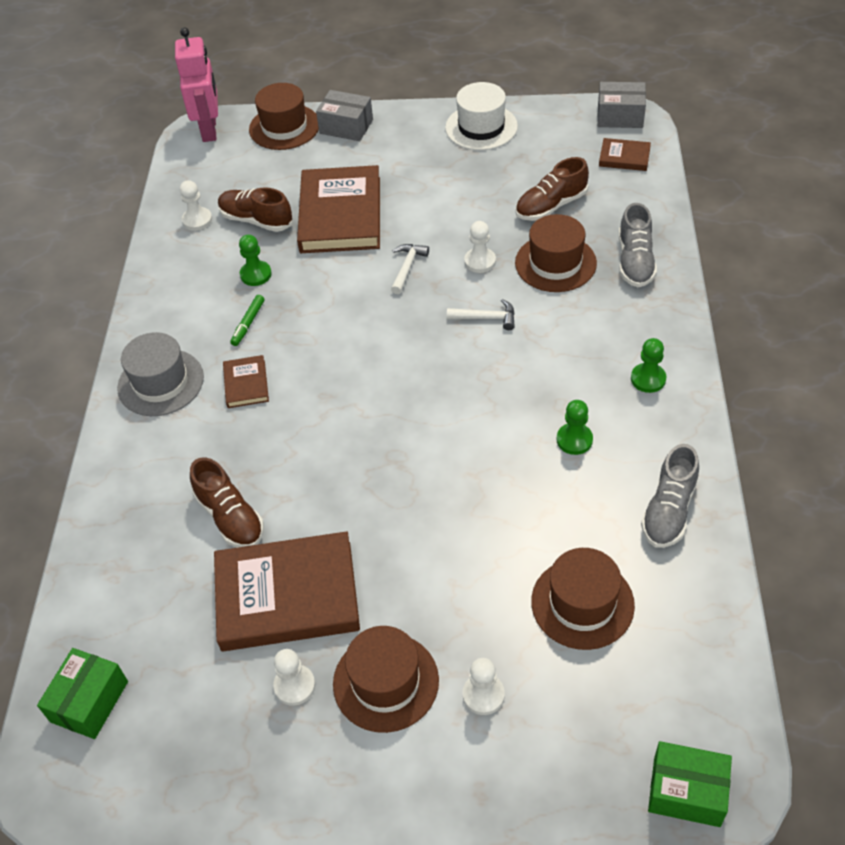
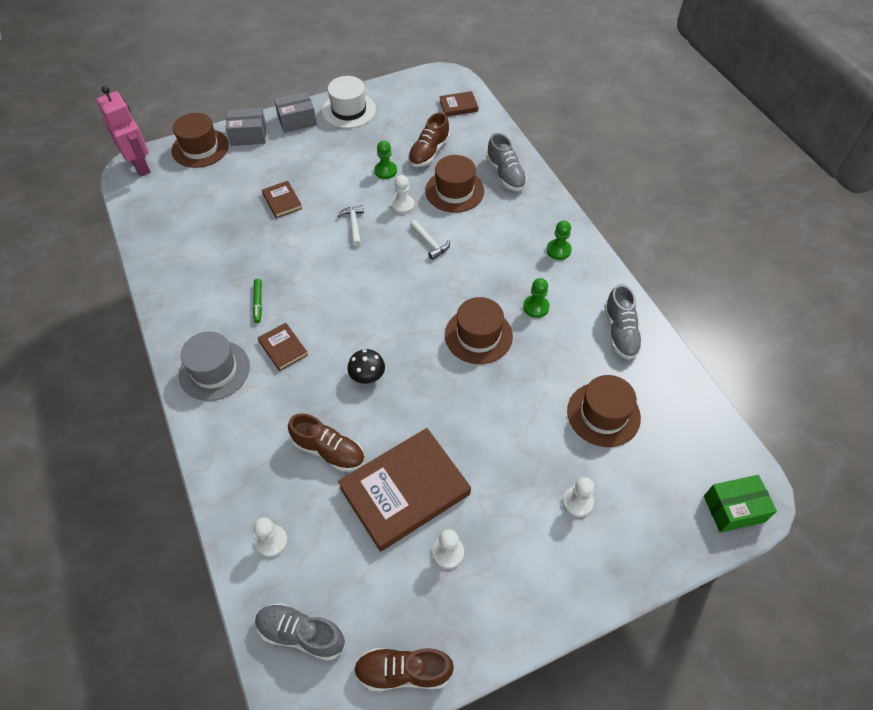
camera: 30 degrees left, 5 degrees up
green box [37,648,128,739] -> grey shoe [255,603,345,661]
white pawn [180,180,212,231] -> white pawn moved to [253,517,288,557]
brown shoe [218,187,293,232] -> brown shoe moved to [354,648,454,691]
green pawn [239,234,272,286] -> green pawn moved to [374,140,397,179]
brown book [297,165,380,253] -> brown book [262,181,302,218], size x0.46
brown hat [333,626,439,733] -> brown hat moved to [445,297,513,364]
white hammer [447,299,515,330] -> white hammer turned 75 degrees clockwise [410,220,450,260]
grey box [598,82,646,128] -> grey box moved to [274,91,317,133]
none -> black mushroom [347,349,385,384]

